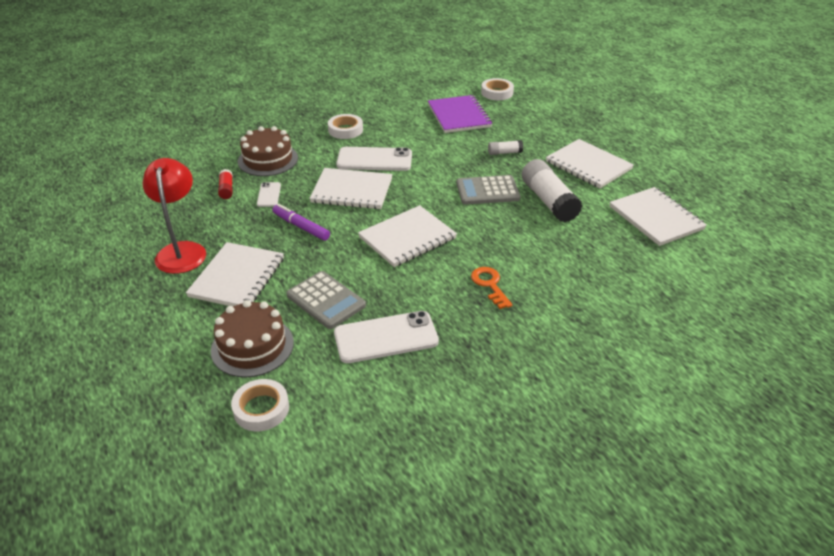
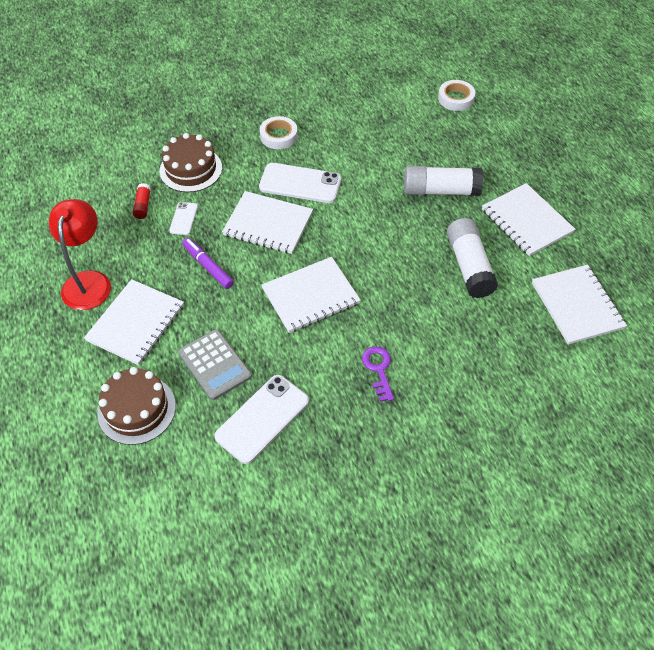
camera: 10 degrees right, 15 degrees up
white tape [231,379,289,431] -> none
white phone [334,311,439,363] -> white phone turned 45 degrees counterclockwise [214,375,309,464]
purple notebook [428,95,492,133] -> none
grey calculator [456,175,520,205] -> none
orange key [471,267,512,309] -> purple key [362,346,394,402]
white glue stick [488,140,523,155] -> white glue stick [404,166,483,196], size x2.07

